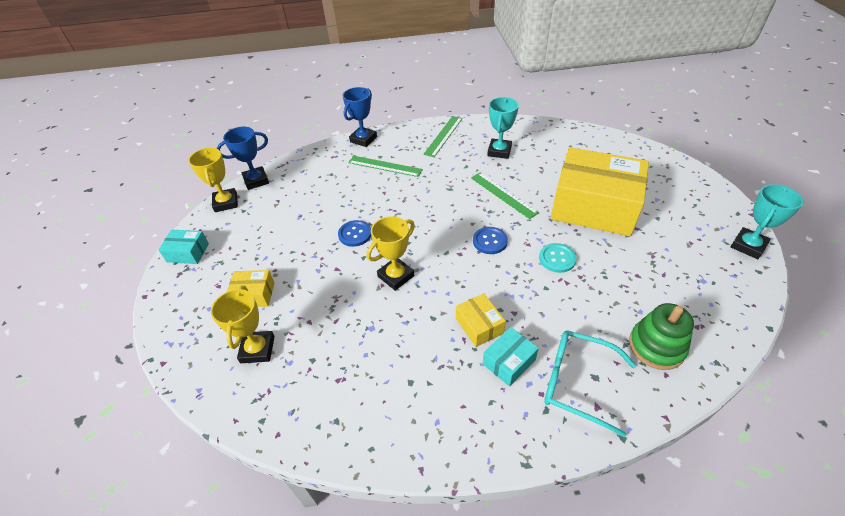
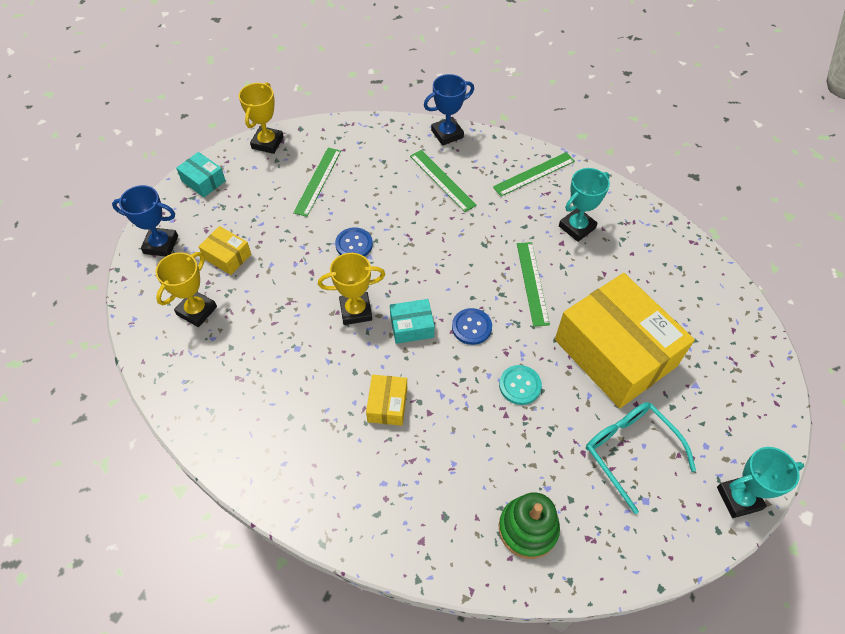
camera: 30 degrees right, 10 degrees up
blue trophy [217,127,269,190] -> blue trophy moved to [112,185,178,257]
turquoise box [483,327,539,386] -> turquoise box moved to [390,299,435,344]
turquoise glasses [544,330,637,437] -> turquoise glasses moved to [586,402,696,514]
none -> green ruler [293,148,341,217]

